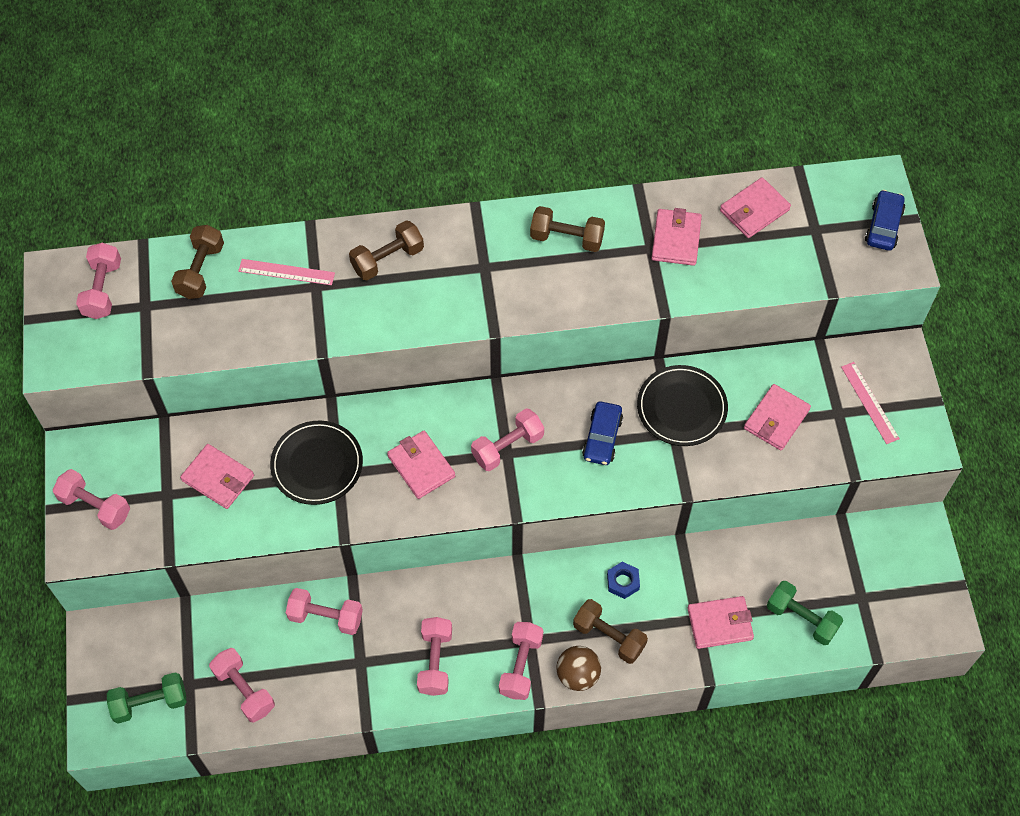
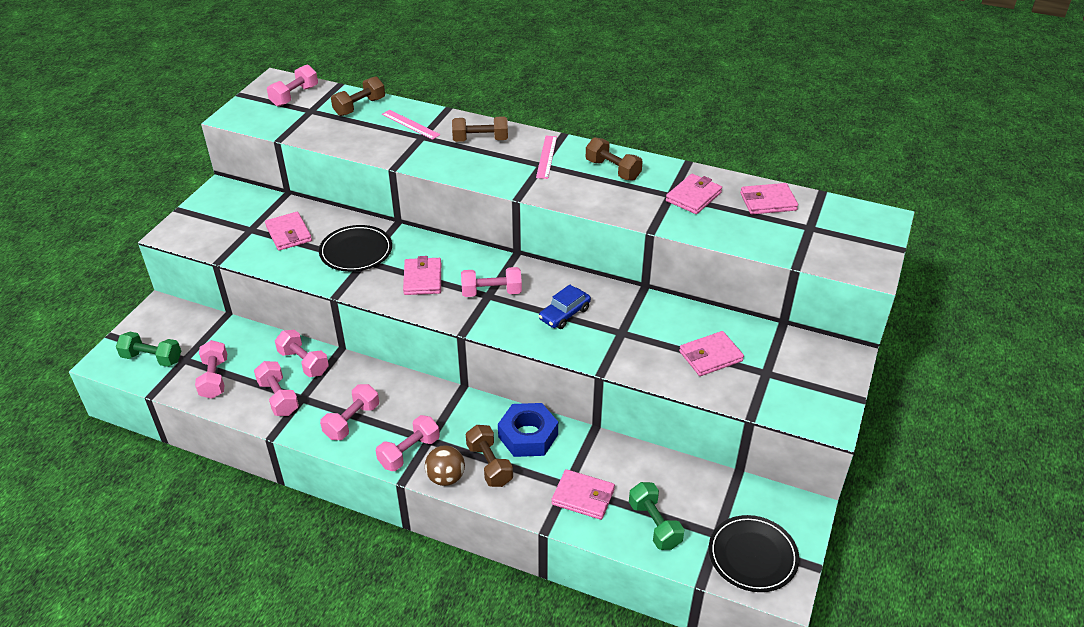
camera: 30 degrees right, 20 degrees down
pink dumbbell [53,469,130,530] -> pink dumbbell moved to [254,361,299,416]
blue nut [607,561,640,599] -> blue nut [498,403,558,457], size x1.91
black plate [637,365,728,446] -> black plate moved to [709,515,799,592]
pink ruler [841,362,900,444] -> pink ruler moved to [536,136,557,179]
blue car [865,190,905,251] -> none

